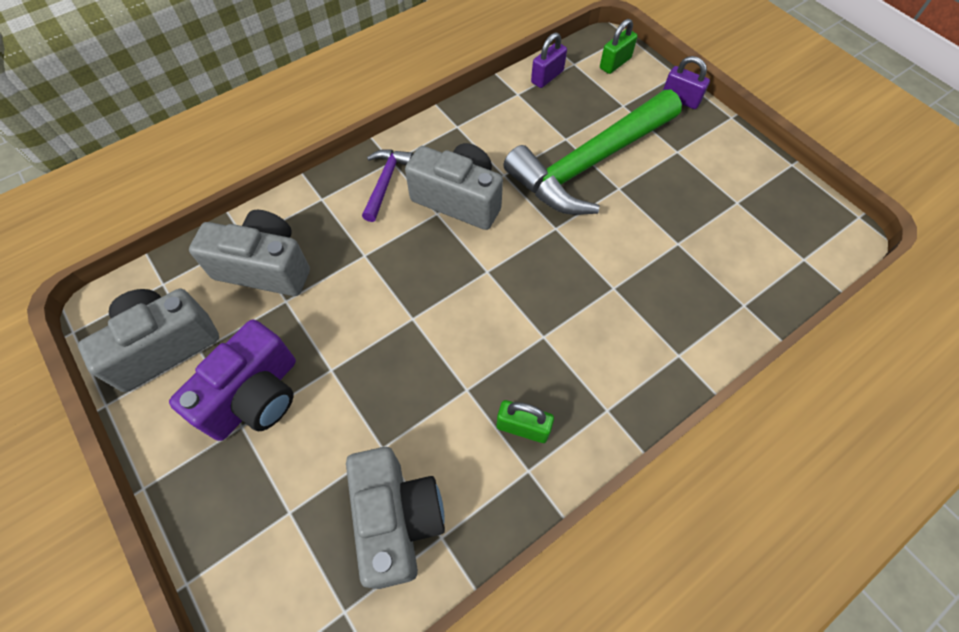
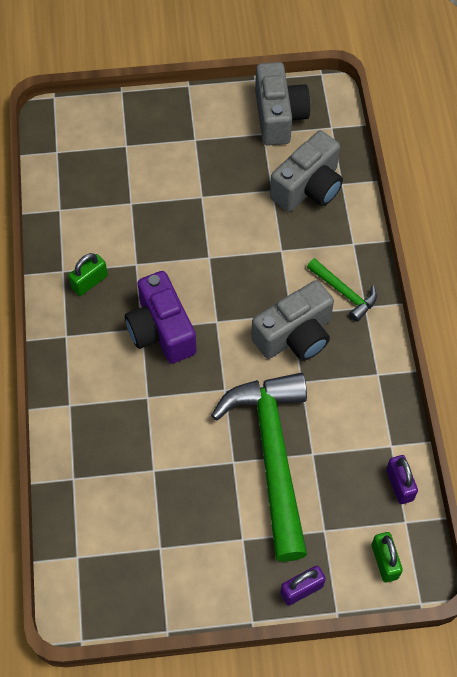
camera: 120 degrees right, 0 degrees up
purple camera [169,319,296,441] -> purple camera moved to [125,271,196,364]
grey camera [346,447,445,589] -> none
purple hammer [362,149,413,222] -> green hammer [307,258,377,322]

